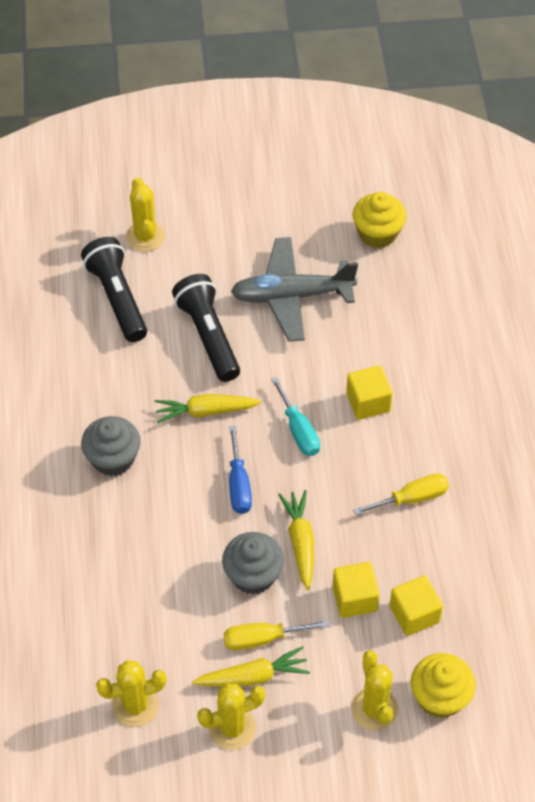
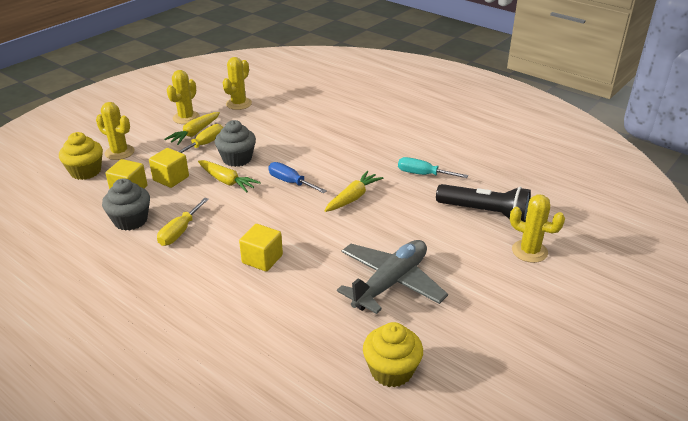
camera: 135 degrees right, 20 degrees down
grey cupcake [81,416,141,476] -> grey cupcake moved to [102,178,150,231]
black flashlight [172,274,240,382] -> none
turquoise screwdriver [271,377,320,456] -> turquoise screwdriver moved to [398,157,468,178]

